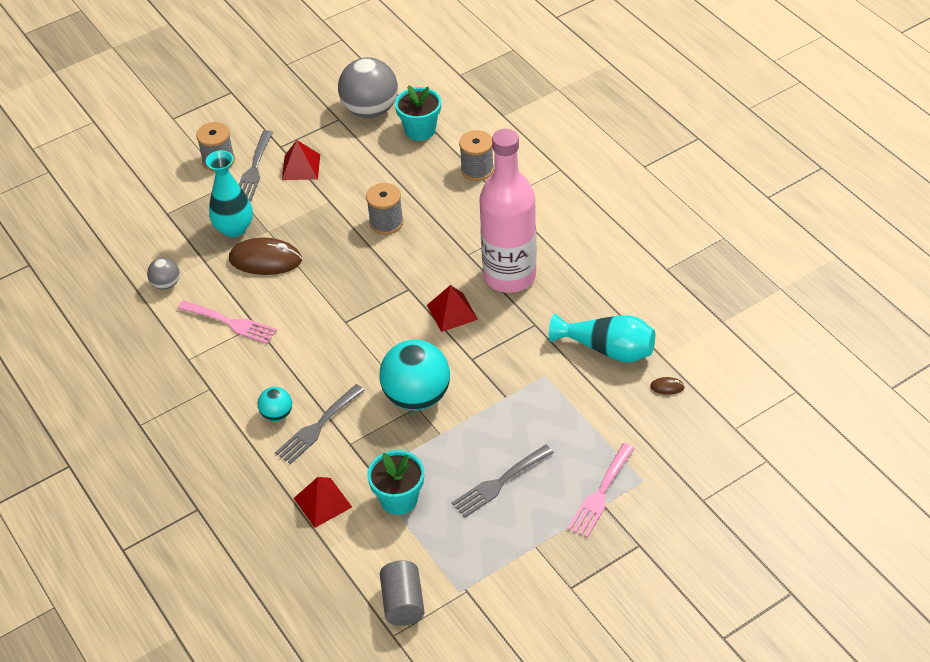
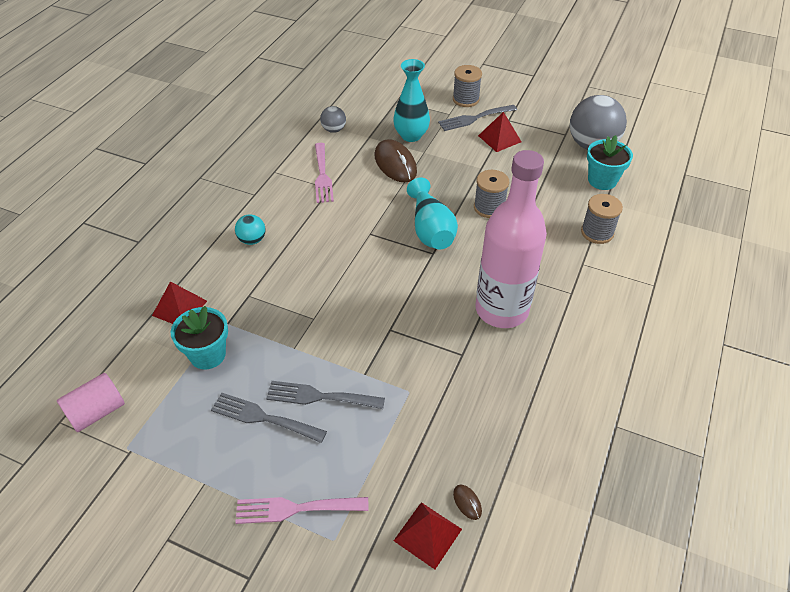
camera: 55 degrees right, 0 degrees up
grey fork [275,384,365,464] -> grey fork moved to [266,381,385,409]
turquoise ball [379,340,450,410] -> none
grey cylinder [380,560,425,626] -> pink cylinder [57,373,125,432]
red pyramid [427,285,478,332] -> red pyramid moved to [394,502,462,569]
turquoise vase [549,314,655,362] -> turquoise vase moved to [407,178,458,250]

